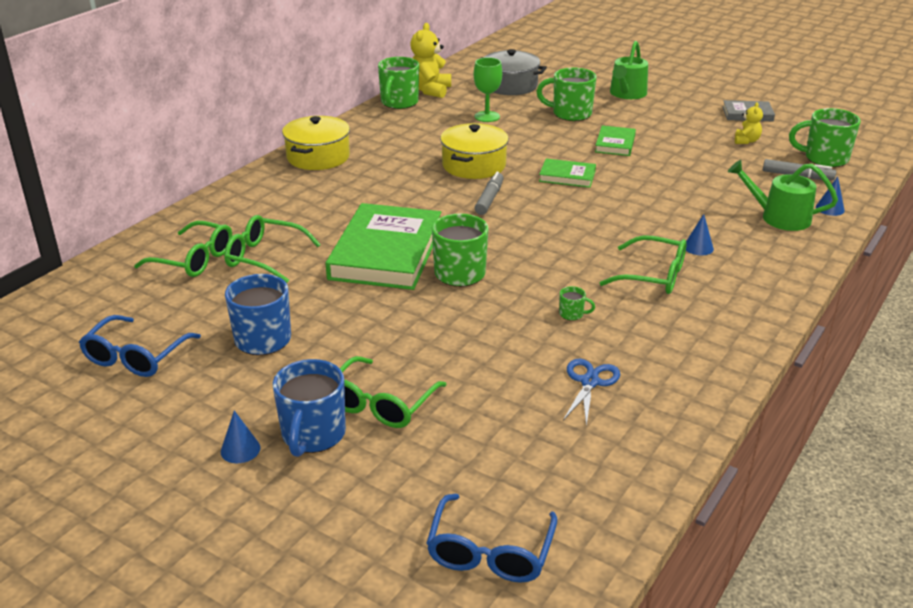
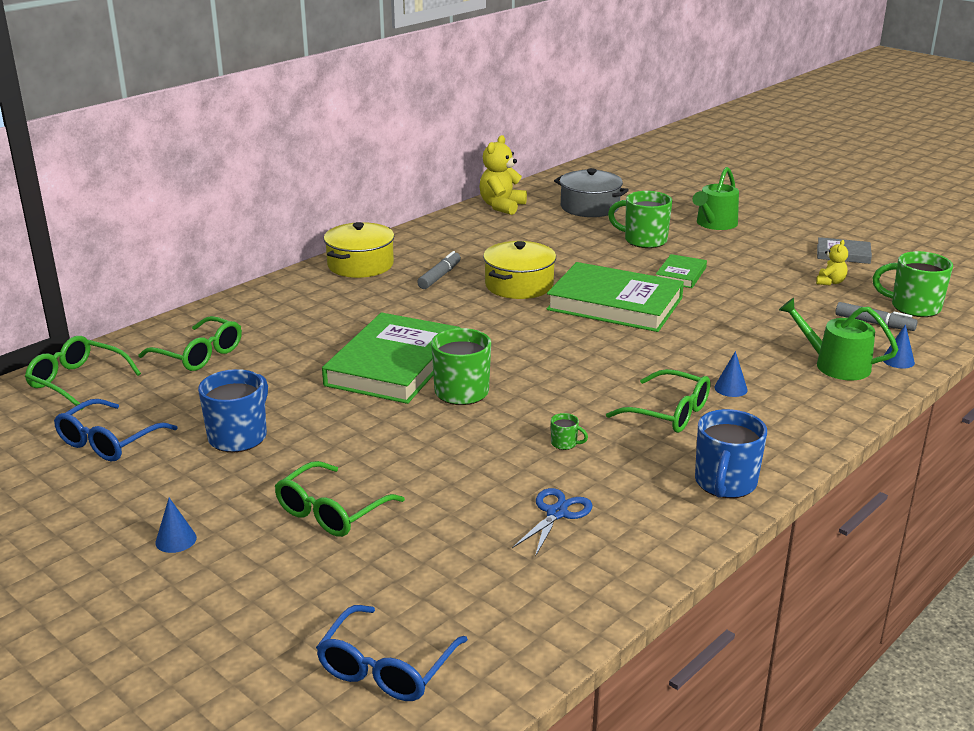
camera: 10 degrees right, 5 degrees down
green glasses [224,215,321,283] -> green glasses moved to [25,336,141,410]
blue mug [273,359,346,457] -> blue mug moved to [695,409,767,498]
green mug [378,57,419,109] -> none
green goblet [474,57,502,122] -> none
grey marker [475,172,504,215] -> grey marker moved to [417,251,461,289]
green book [539,158,596,188] -> green book [547,262,684,332], size x2.07

